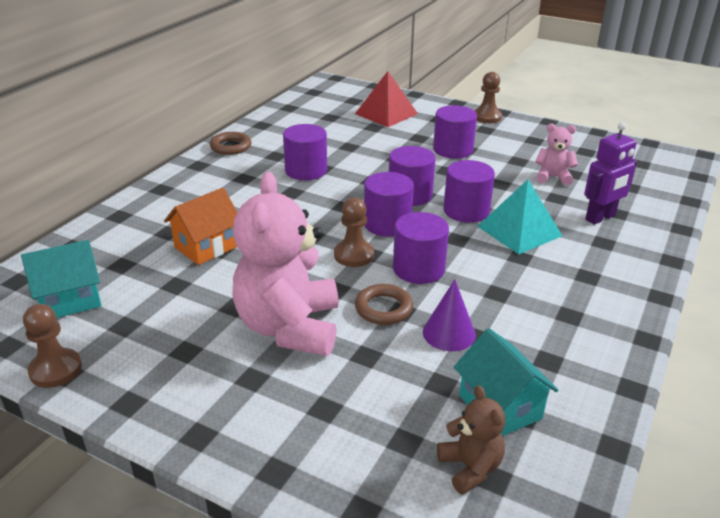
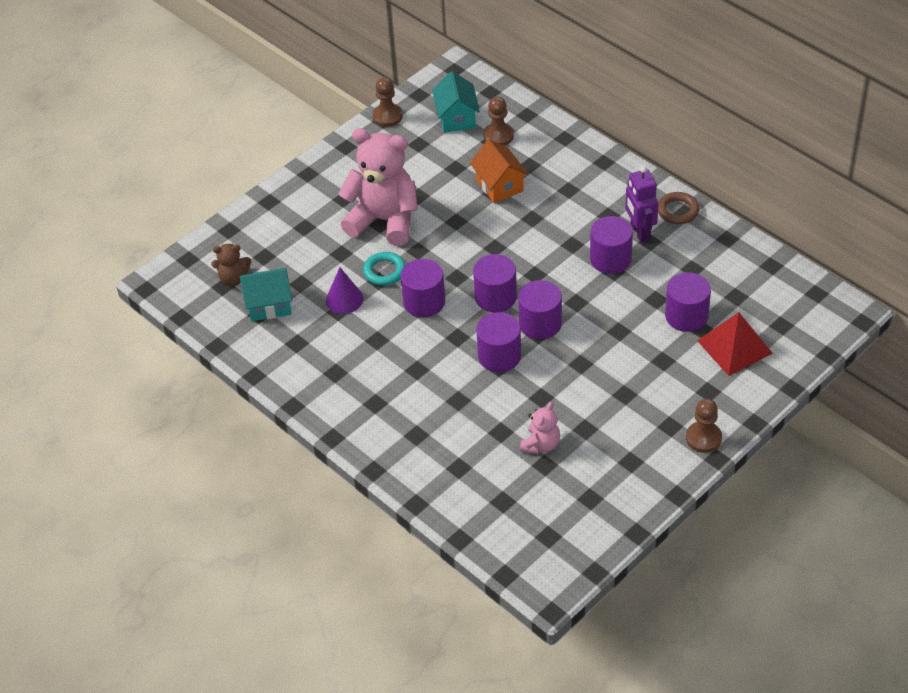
camera: 110 degrees right, 15 degrees up
brown pawn [334,198,374,267] -> brown pawn moved to [483,97,514,146]
brown ring [355,284,413,325] -> turquoise ring [363,252,405,286]
purple cylinder [433,105,477,159] -> purple cylinder moved to [665,272,711,332]
turquoise pyramid [477,179,562,254] -> none
purple robot [584,122,637,225] -> purple robot moved to [625,166,658,243]

